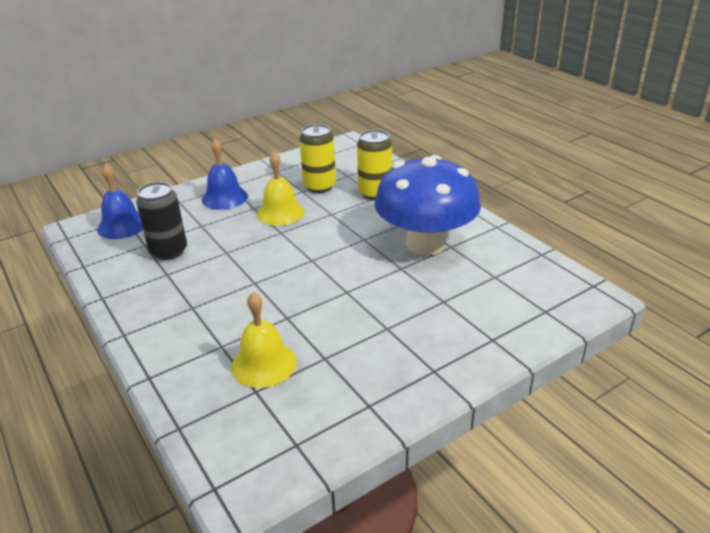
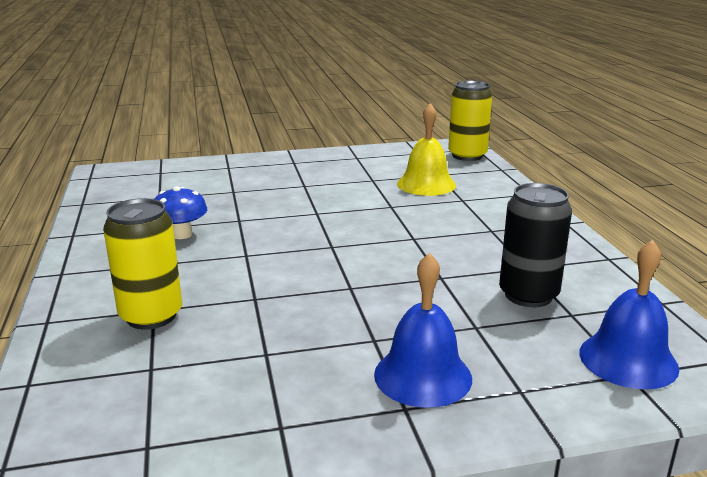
camera: 160 degrees left, 10 degrees down
yellow bell [257,152,305,226] -> none
yellow can [299,124,336,193] -> yellow can moved to [448,81,492,161]
blue mushroom [374,155,481,256] -> blue mushroom [155,186,207,239], size x0.41

